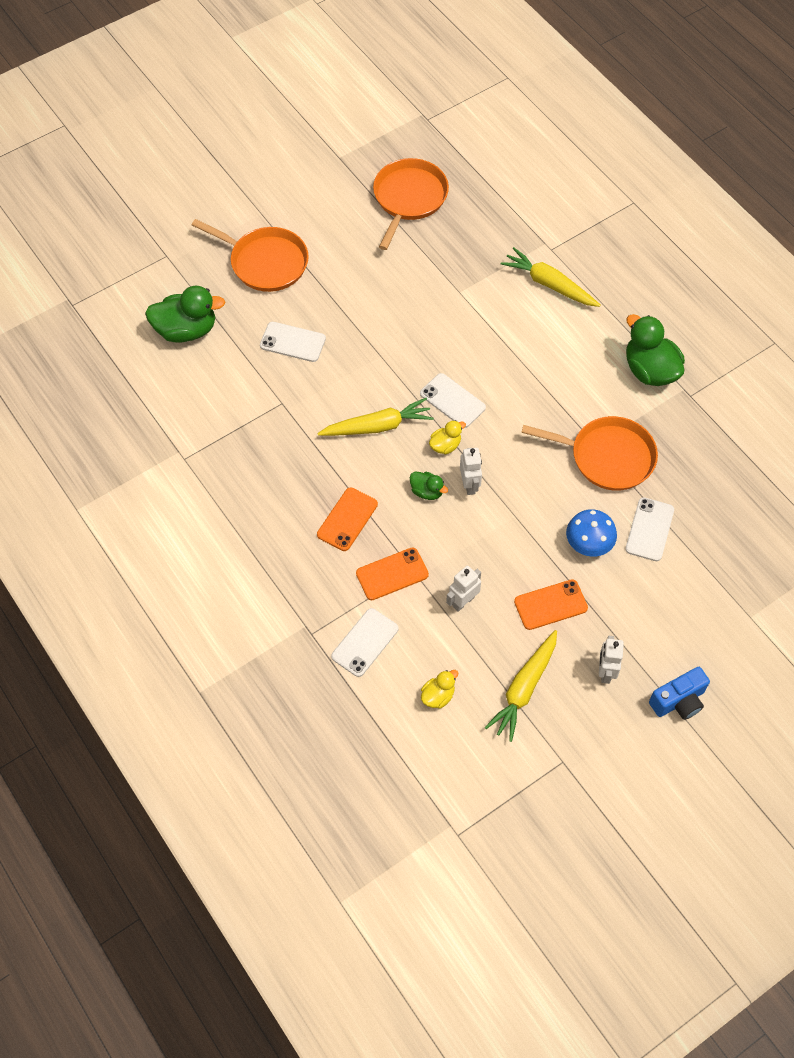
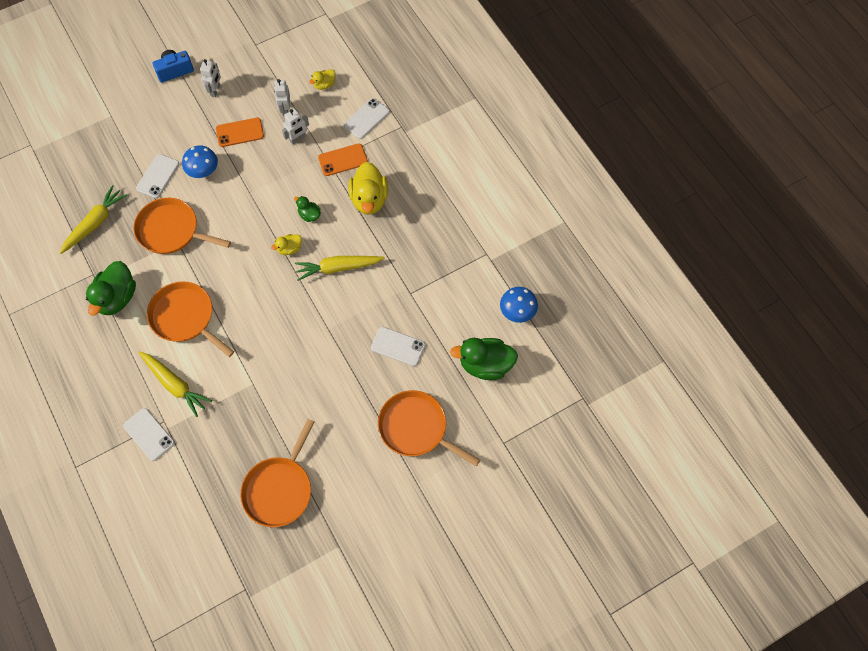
camera: 175 degrees left, 5 degrees up
orange phone [317,488,378,551] -> yellow duck [348,162,388,215]
white phone [420,373,486,428] -> white phone moved to [123,408,175,461]
white robot [460,448,482,495] -> white robot moved to [274,79,290,116]
yellow carrot [485,630,557,742] -> yellow carrot moved to [60,185,127,254]
green duck [626,314,685,386] -> green duck turned 45 degrees clockwise [86,261,136,316]
none -> orange pan [147,281,234,357]
none -> blue mushroom [500,287,538,323]

